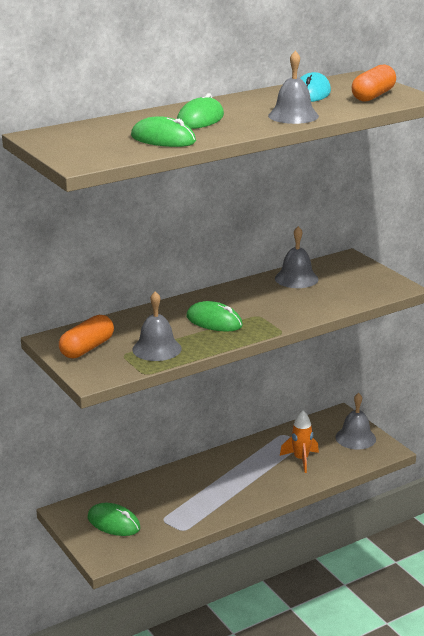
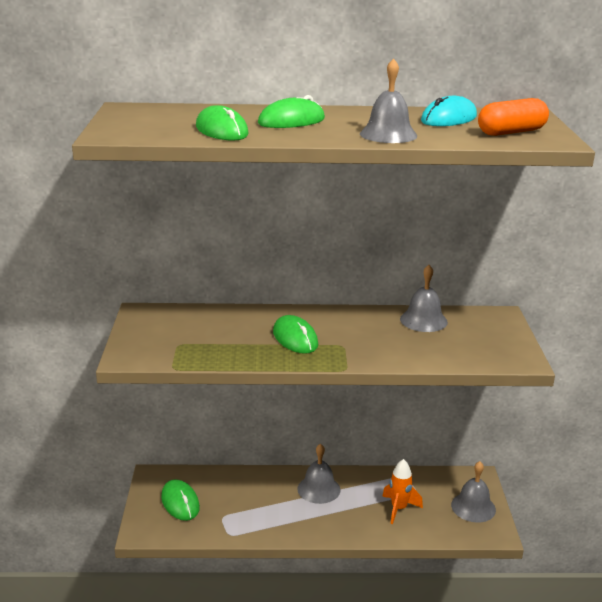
camera: 30 degrees right, 0 degrees up
orange capsule [59,315,114,358] -> none
grey bell [132,291,182,361] -> grey bell moved to [297,444,340,504]

